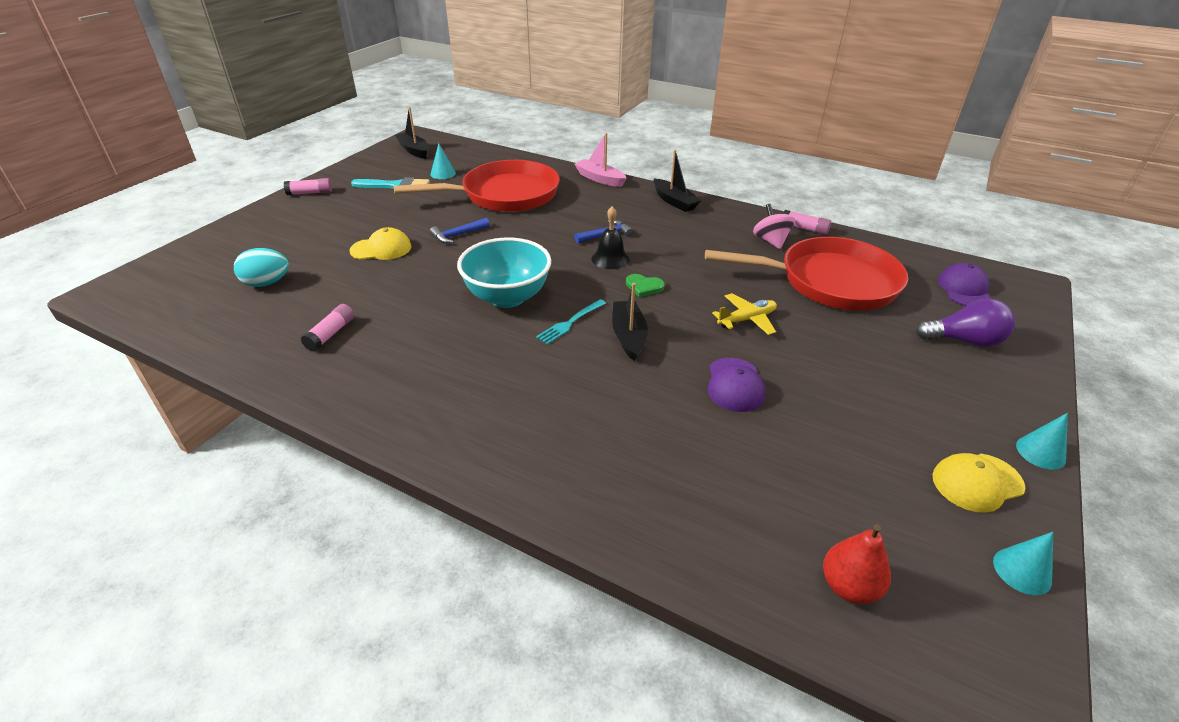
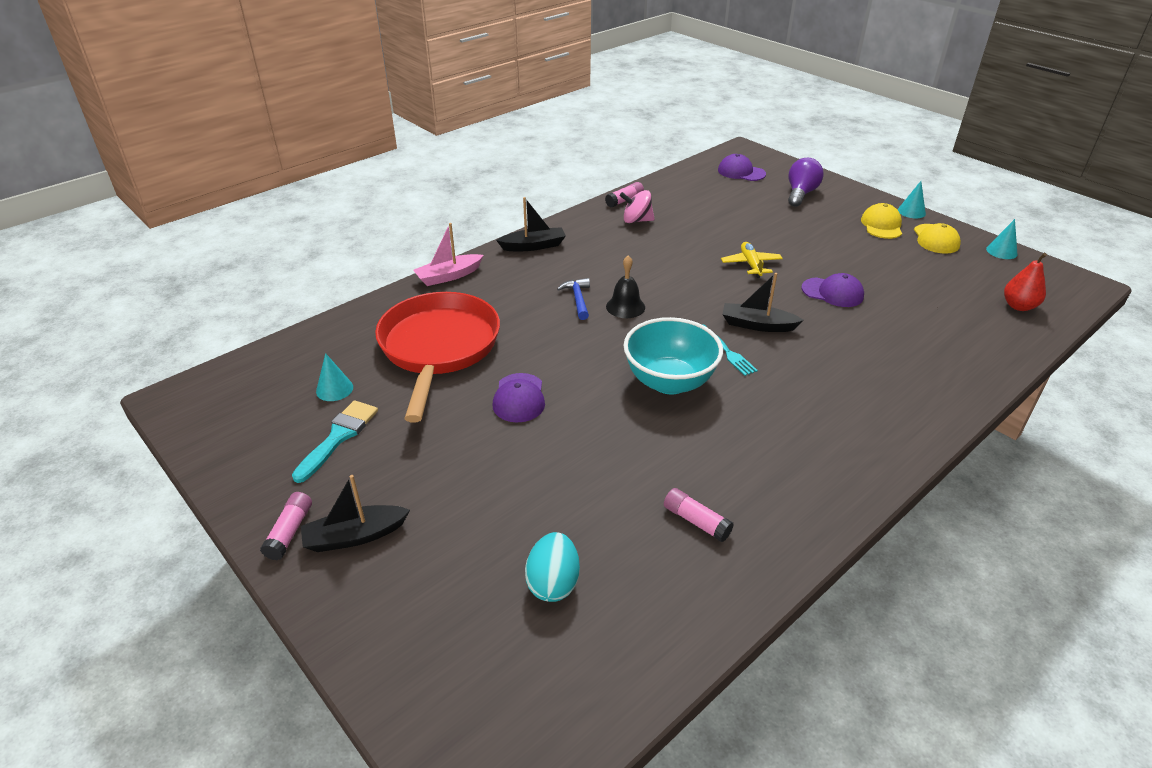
camera: 70 degrees left, 0 degrees up
yellow cap [350,227,411,260] -> yellow cap moved to [861,203,902,239]
black boat [395,107,429,159] -> black boat moved to [301,475,410,552]
blue hammer [430,218,490,244] -> purple cap [492,373,545,422]
green heart [626,274,665,297] -> none
red pan [705,237,908,310] -> none

